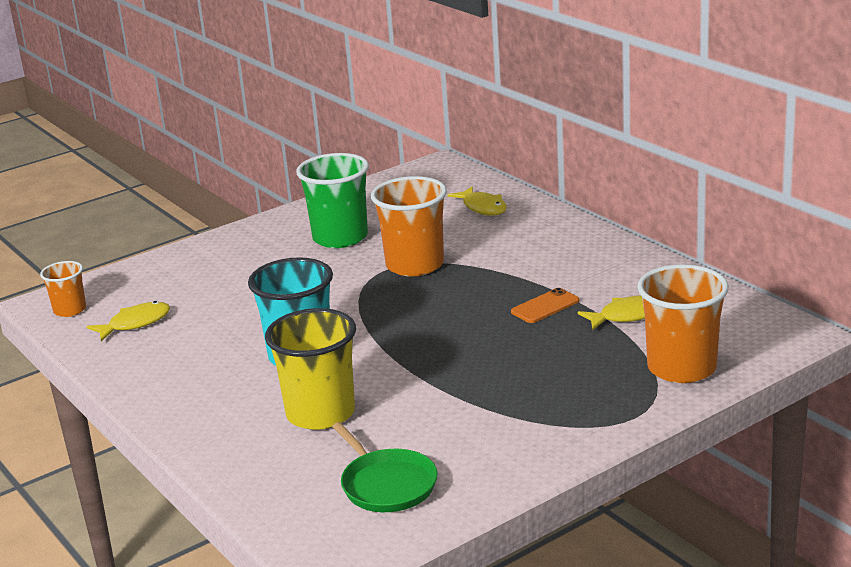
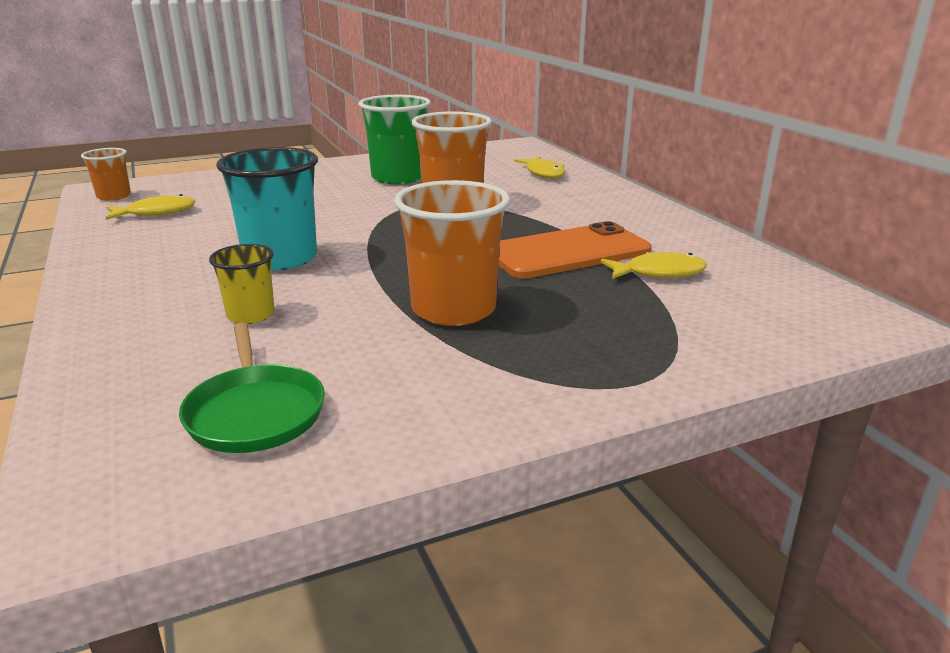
camera: 10 degrees right, 0 degrees up
yellow cup [265,308,356,430] -> yellow cup [209,244,275,324], size x0.55
orange phone [511,288,579,323] -> orange phone [499,221,652,279], size x2.05
orange cup [637,264,729,383] -> orange cup moved to [394,180,510,326]

